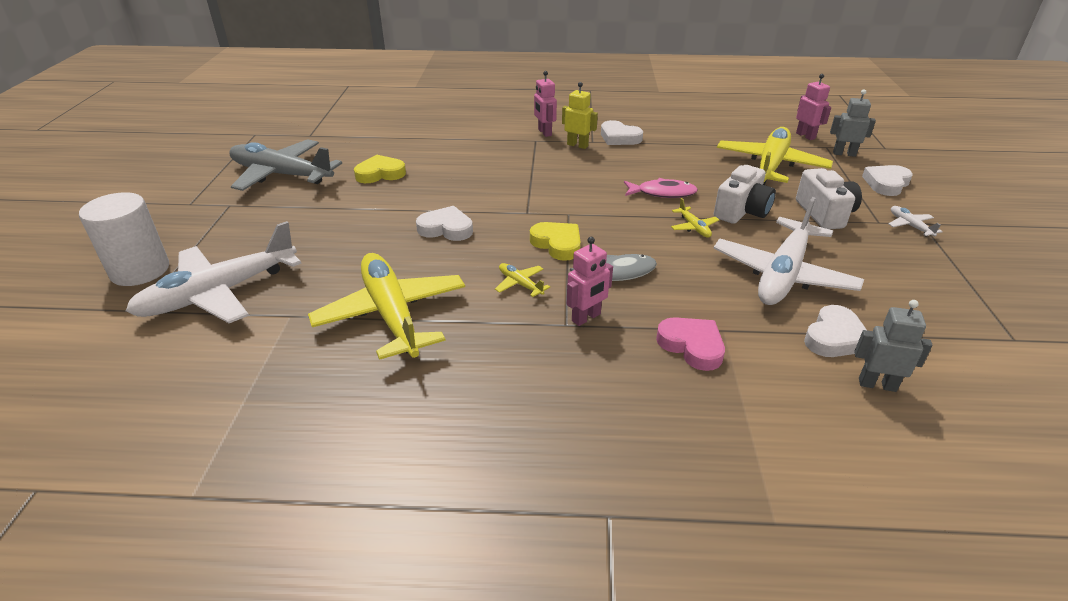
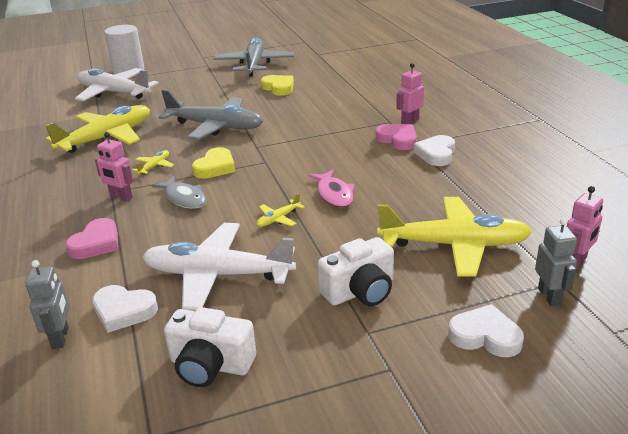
camera: 70 degrees right, 5 degrees down
white heart [416,206,473,241] -> grey plane [159,90,263,140]
yellow robot [562,82,598,149] -> pink heart [376,124,417,150]
white camera [714,165,776,224] -> white camera moved to [164,307,256,387]
white plane [889,206,943,236] -> none

